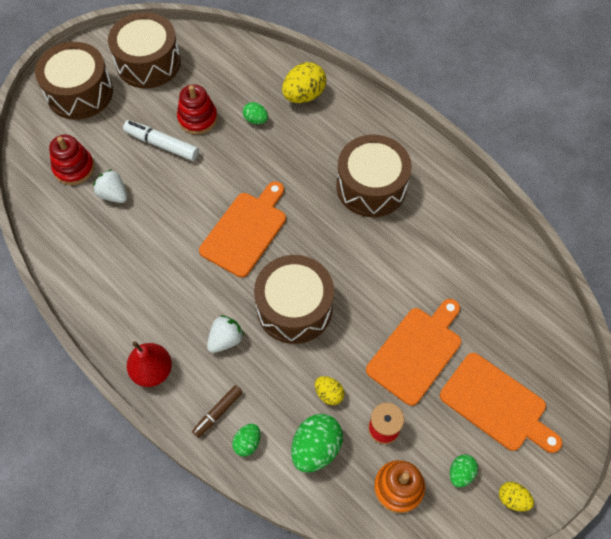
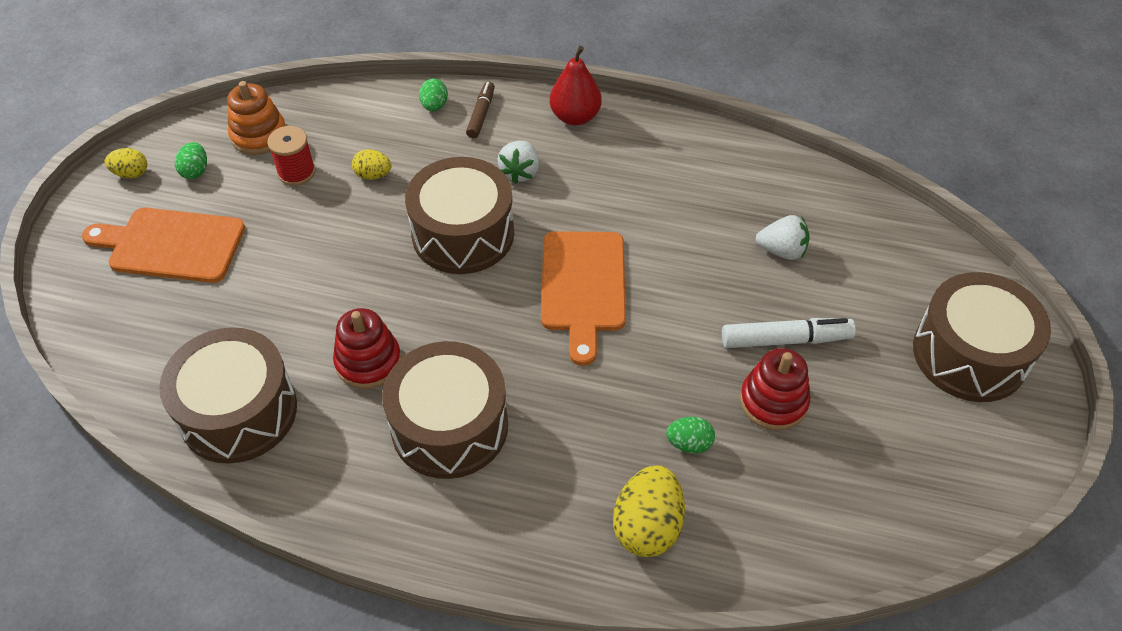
camera: 150 degrees right, 10 degrees down
red stacking toy [49,135,95,185] -> red stacking toy moved to [333,308,401,389]
brown drum [108,12,181,88] -> brown drum moved to [159,327,297,464]
green egg [291,414,343,473] -> none
orange cutting board [366,299,461,406] -> none

